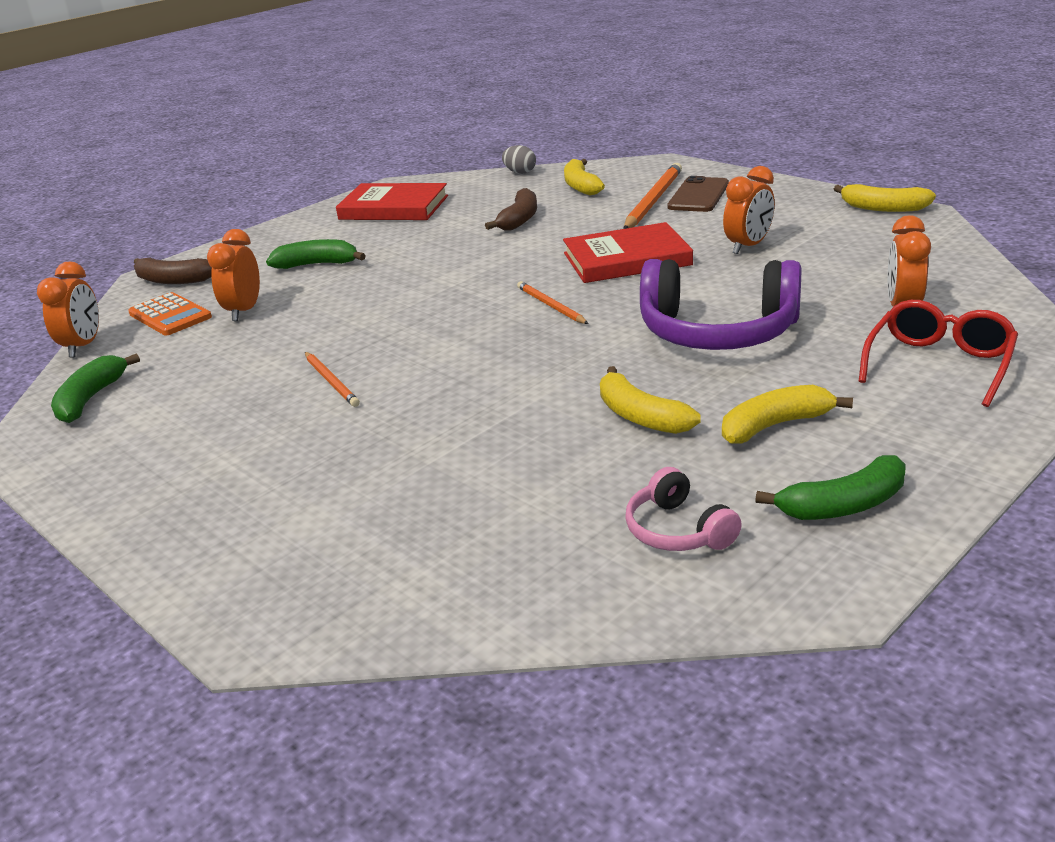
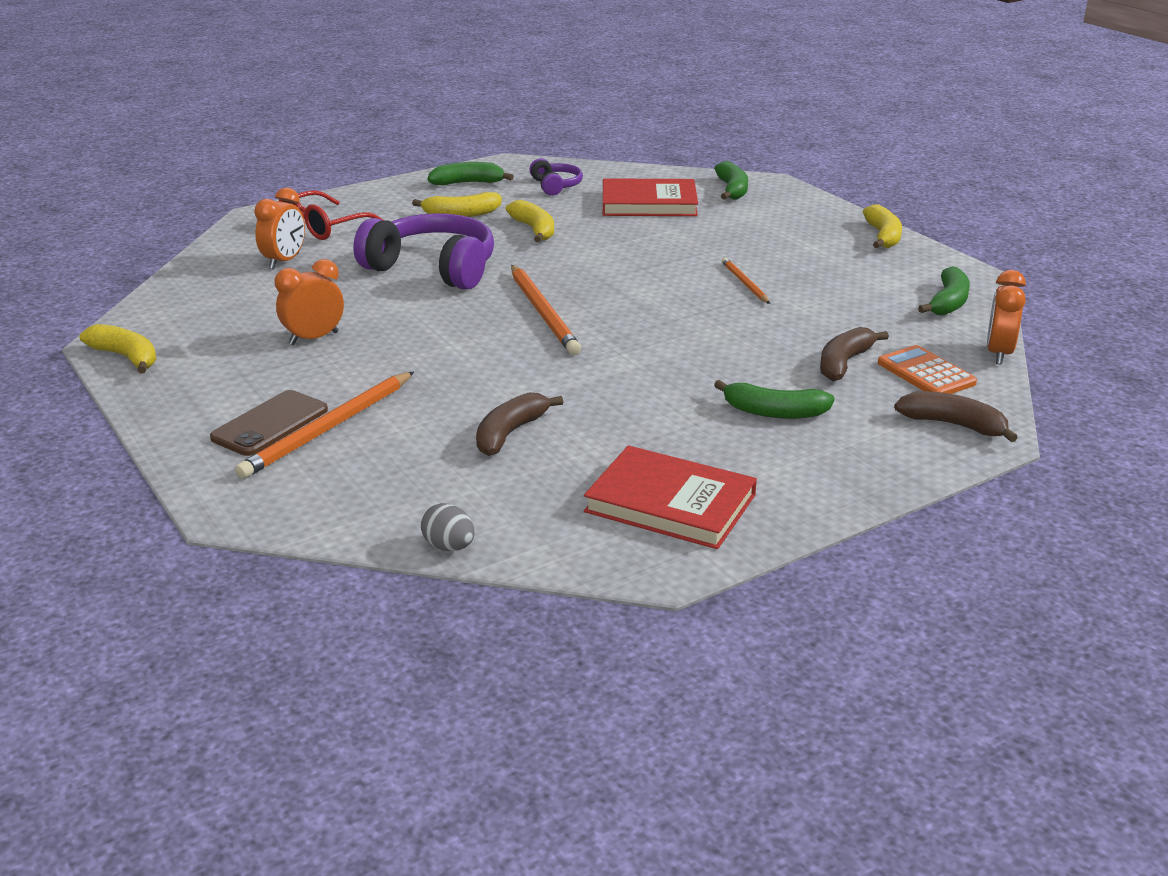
camera: 170 degrees left, 0 degrees up
orange clock [207,229,260,321] -> brown banana [820,327,889,381]
orange pencil [517,281,588,324] -> orange pencil [511,265,581,355], size x1.80
red book [563,222,693,283] -> red book moved to [603,178,698,216]
yellow banana [564,159,605,195] -> yellow banana moved to [863,205,902,248]
pink headphones [625,467,742,551] -> purple headphones [529,158,583,196]
none -> green banana [714,161,748,200]

